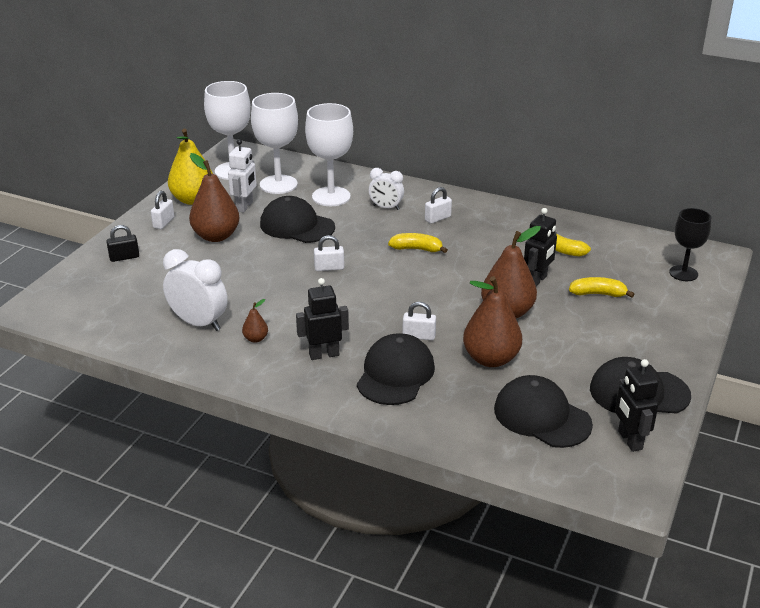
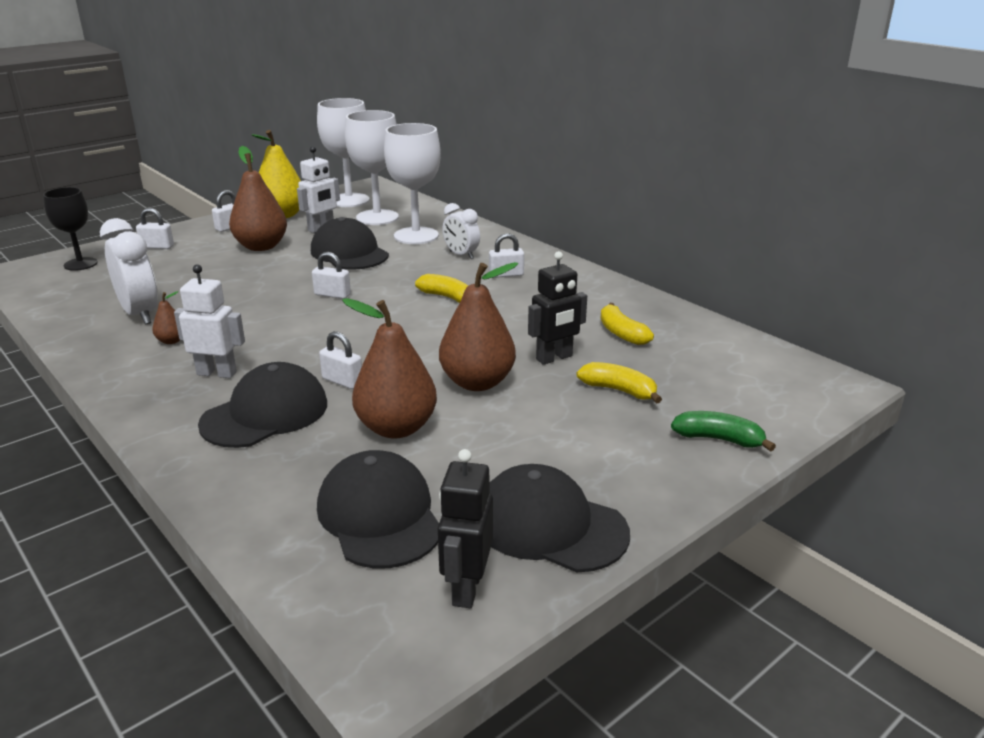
camera: 25 degrees right, 5 degrees down
black padlock [106,225,139,262] -> white padlock [136,208,174,249]
black robot [296,278,349,360] -> white robot [174,264,245,378]
black goblet [669,208,712,281] -> black goblet moved to [43,187,98,271]
none -> green banana [671,411,776,452]

